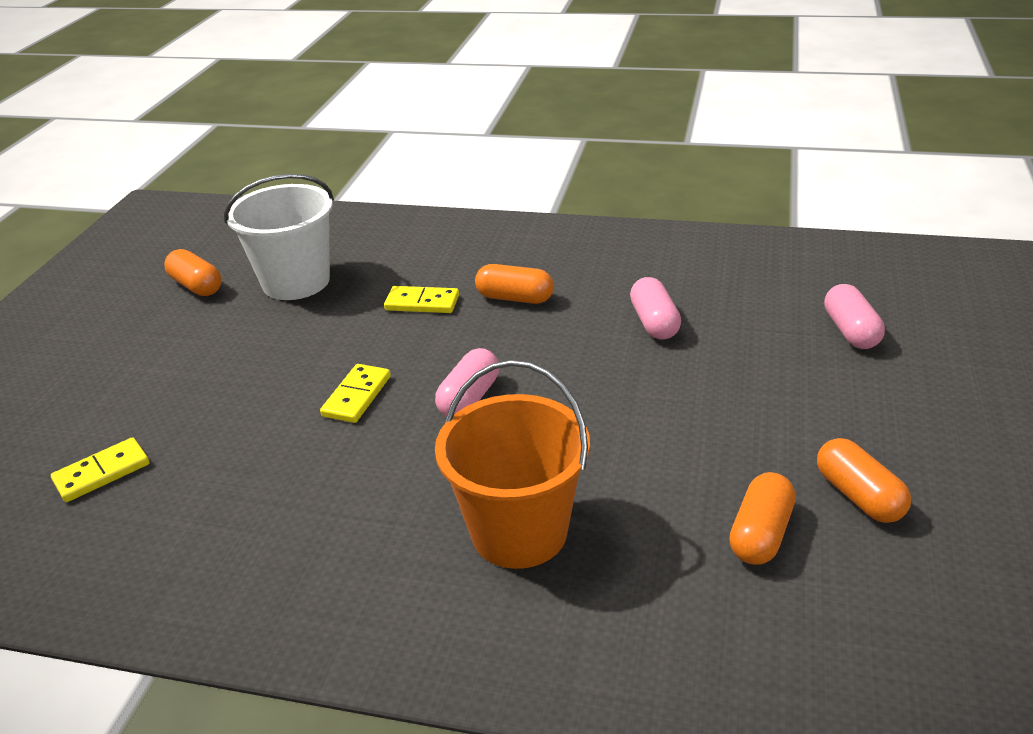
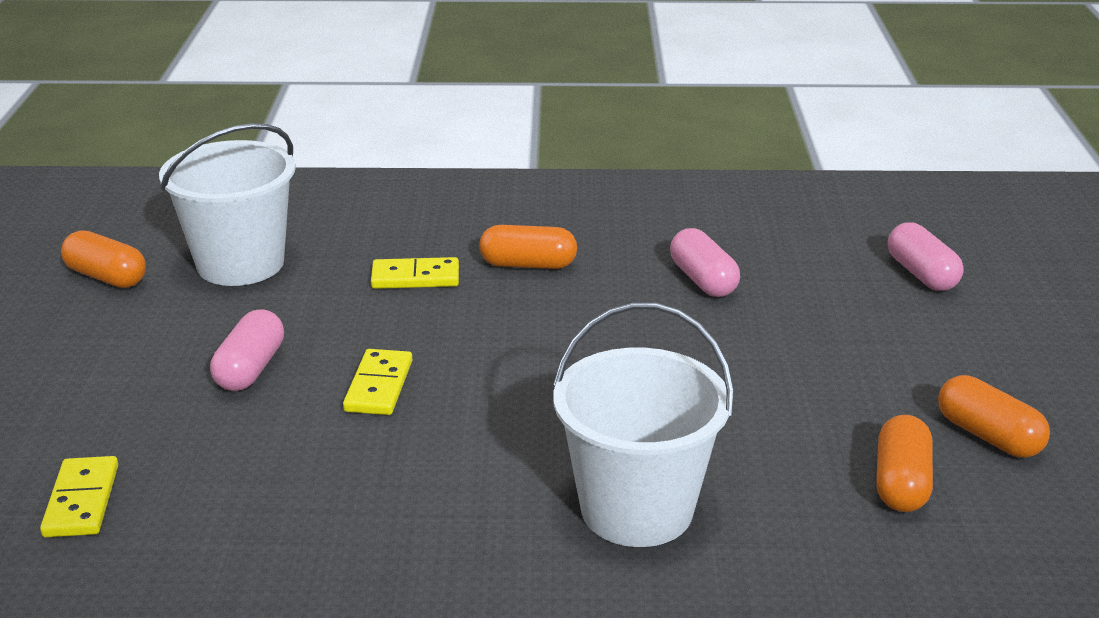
camera: 15 degrees left, 5 degrees down
yellow domino [51,437,149,502] -> yellow domino turned 45 degrees counterclockwise [40,456,118,537]
pink capsule [435,348,499,417] -> pink capsule moved to [210,309,284,391]
orange bucket [435,360,590,569] -> white bucket [553,303,734,547]

